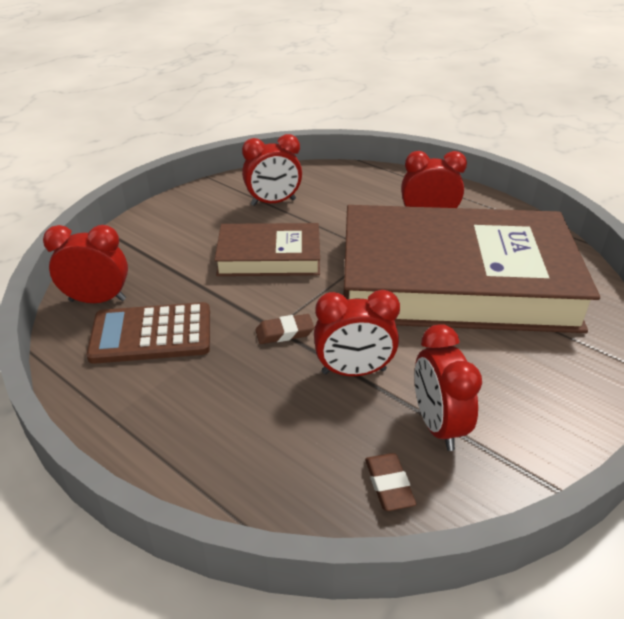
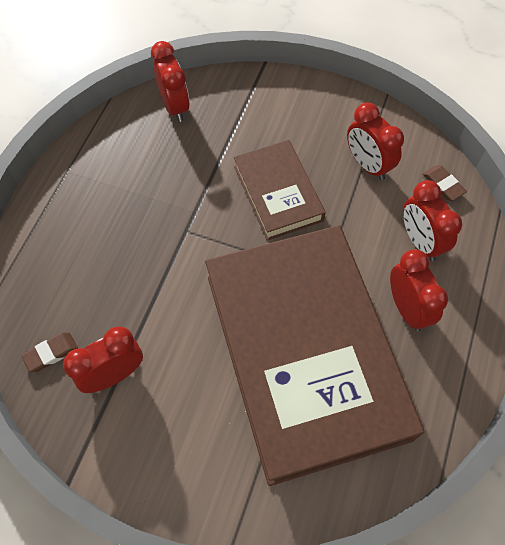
camera: 70 degrees right, 25 degrees up
brown calculator [86,302,210,364] -> none
brown eraser [256,314,314,344] -> brown eraser moved to [422,165,467,201]
red clock [314,290,400,376] -> red clock moved to [403,180,462,261]

